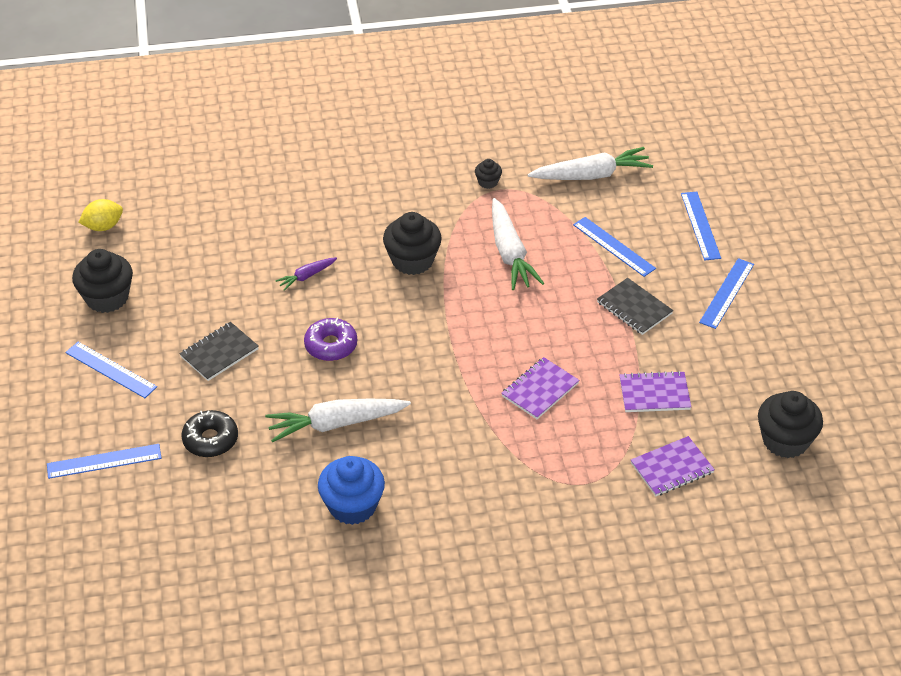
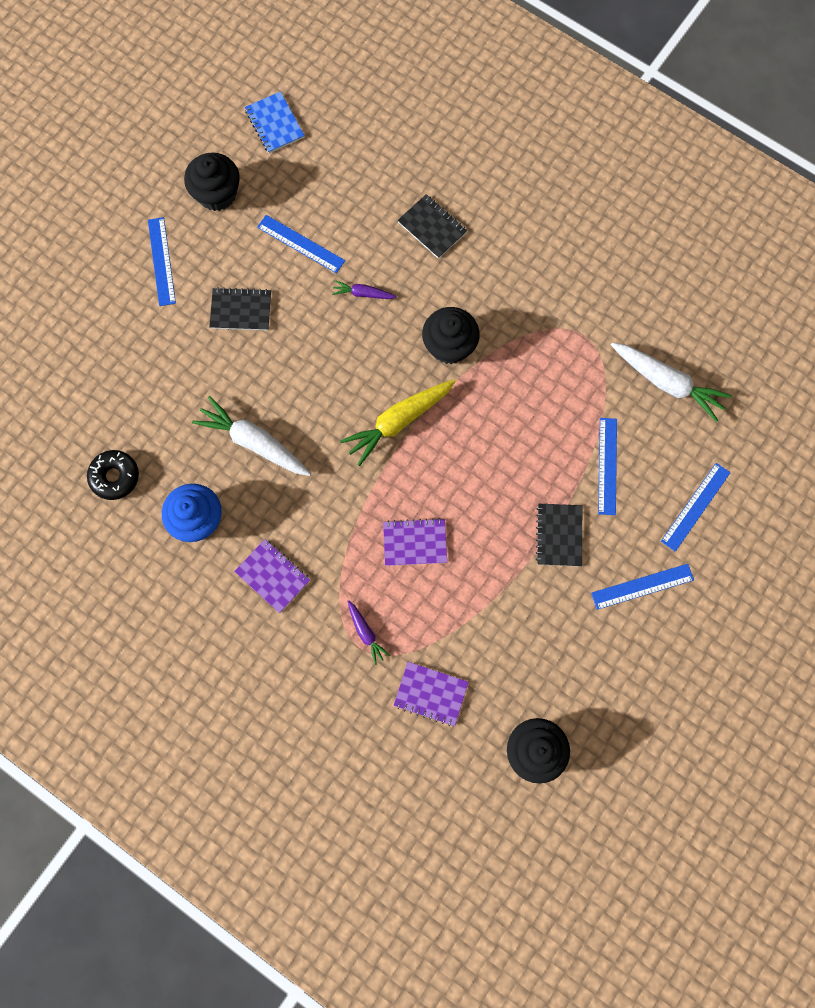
camera: 45 degrees right, 30 degrees up
blue ruler [47,444,161,479] -> blue ruler moved to [257,215,345,273]
yellow lemon [78,199,123,231] -> blue notebook [245,91,305,153]
black donut [181,410,238,457] -> black donut moved to [87,450,139,500]
purple donut [304,318,357,361] -> none
black cupcake [475,159,502,189] -> none
white carrot [492,198,544,290] -> none
purple notebook [620,371,691,412] -> purple notebook moved to [234,539,310,613]
none -> yellow carrot [340,380,456,466]
none -> purple carrot [348,600,390,665]
none -> black notebook [398,194,467,259]

